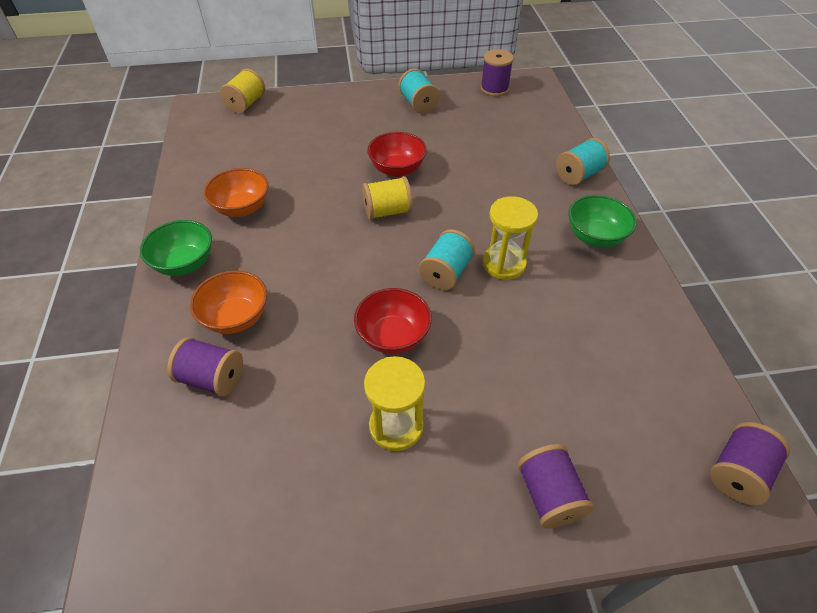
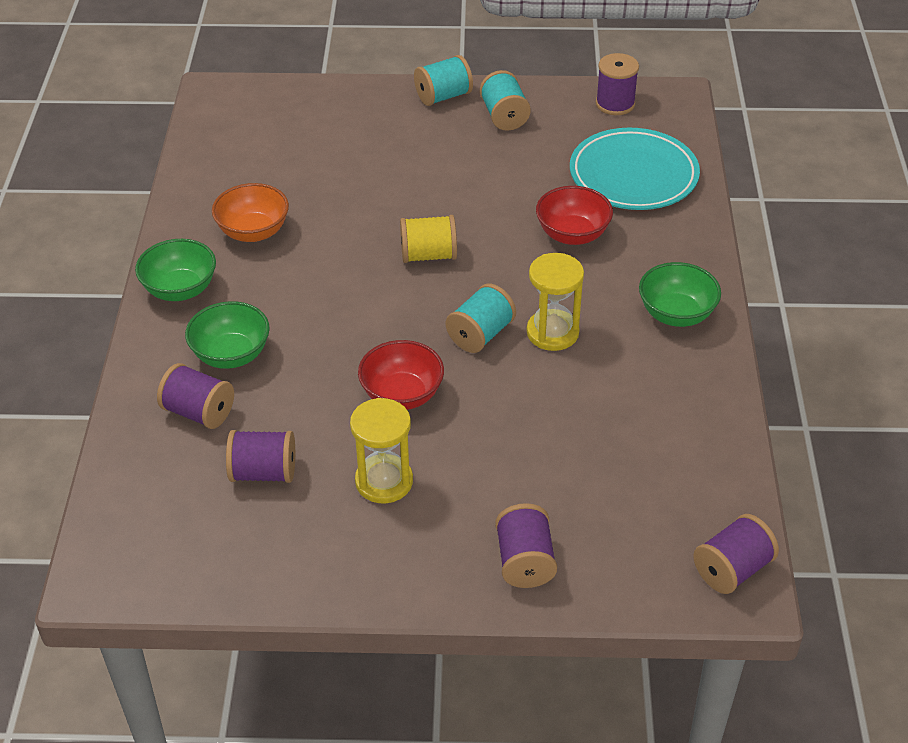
camera: 10 degrees right, 5 degrees down
orange bowl [190,270,267,334] -> green bowl [185,301,270,369]
yellow spool [220,68,265,113] -> none
red bowl [367,132,427,177] -> red bowl moved to [536,186,613,245]
turquoise spool [556,138,610,185] -> turquoise spool moved to [414,55,473,106]
none -> purple spool [226,430,295,483]
none -> turquoise plate [570,128,700,210]

